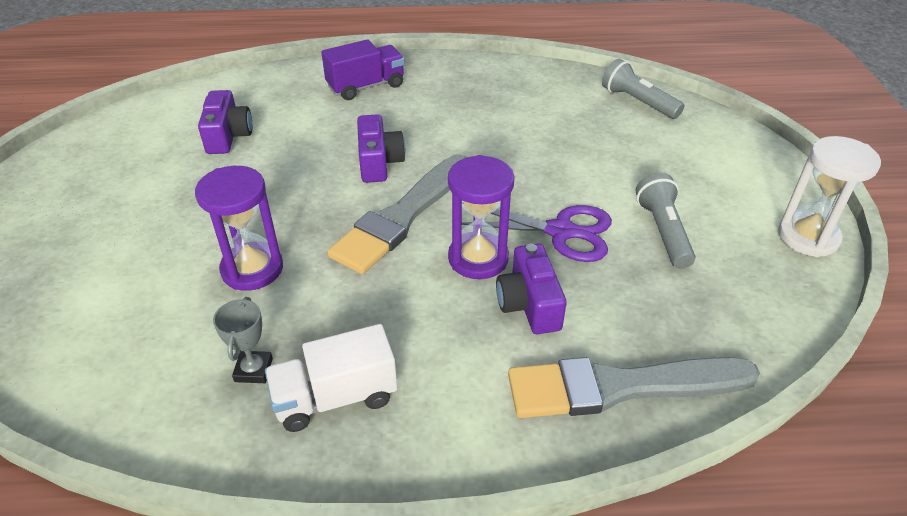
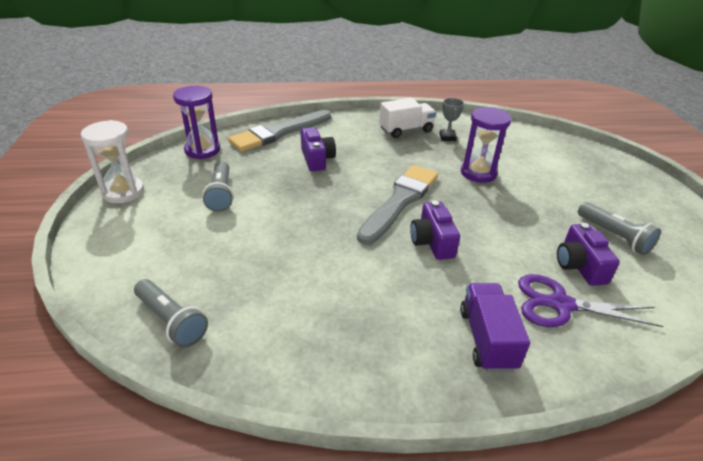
camera: 175 degrees right, 5 degrees down
purple truck [321,39,405,100] -> purple truck turned 120 degrees clockwise [460,283,530,372]
purple hourglass [448,155,515,279] -> purple hourglass moved to [173,86,220,159]
purple scissors [462,205,612,262] -> purple scissors moved to [518,274,664,327]
grey brush [508,357,760,418] -> grey brush turned 150 degrees clockwise [228,110,331,152]
none -> grey flashlight [578,202,661,255]

